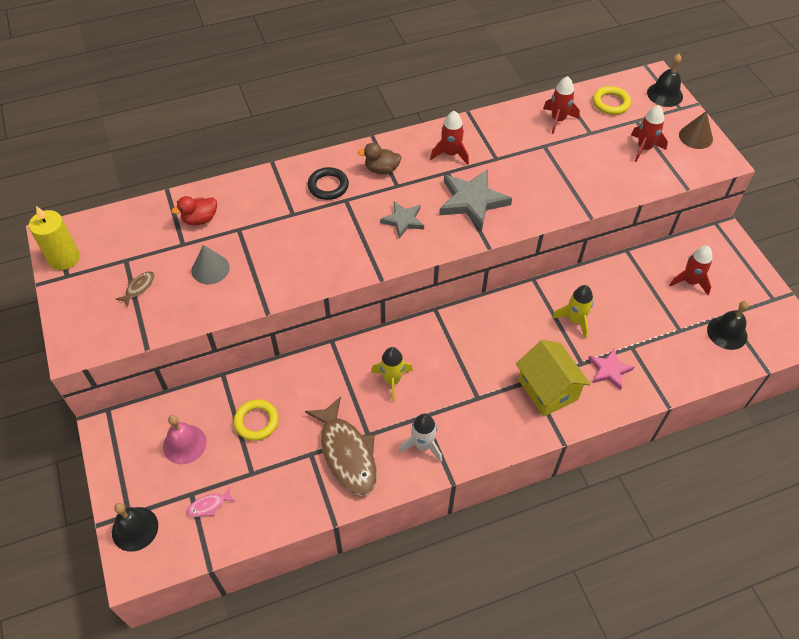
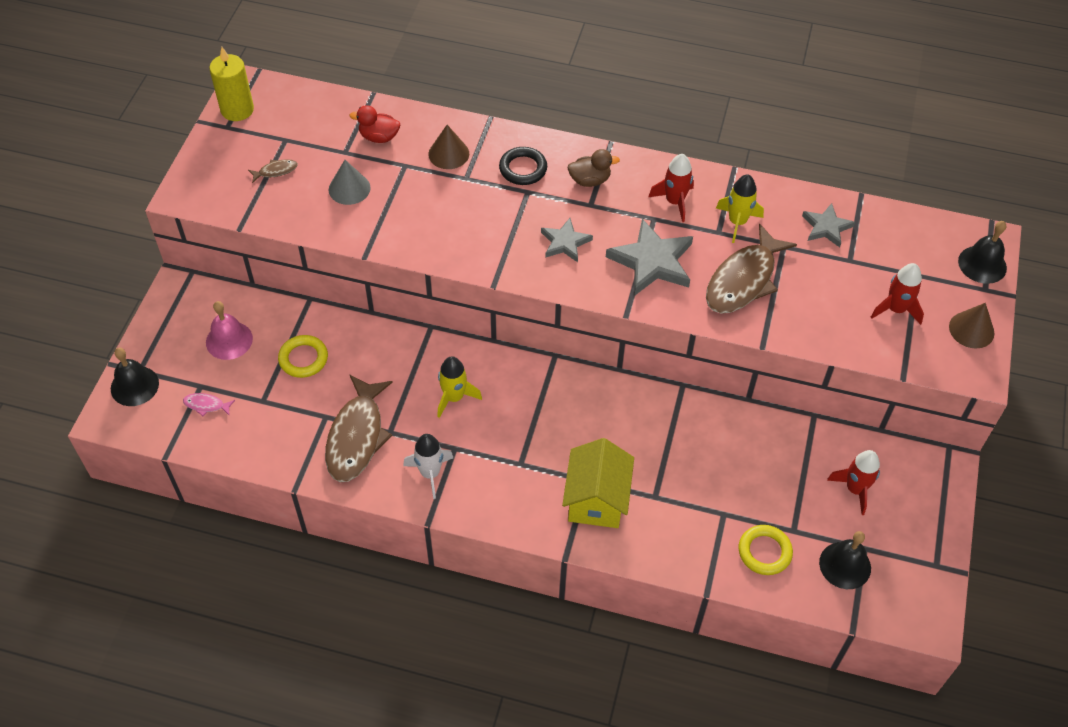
camera: 35 degrees right, 0 degrees up
brown duck [358,143,402,174] -> brown duck turned 135 degrees clockwise [568,149,620,187]
red rocket [543,76,580,134] -> grey star [802,203,855,248]
yellow rocket [552,285,593,339] -> yellow rocket moved to [716,174,764,243]
pink star [588,349,634,390] -> none
yellow ring [593,86,631,115] -> yellow ring moved to [739,525,793,575]
none -> brown cone [428,125,469,169]
none -> brown fish [706,224,797,314]

